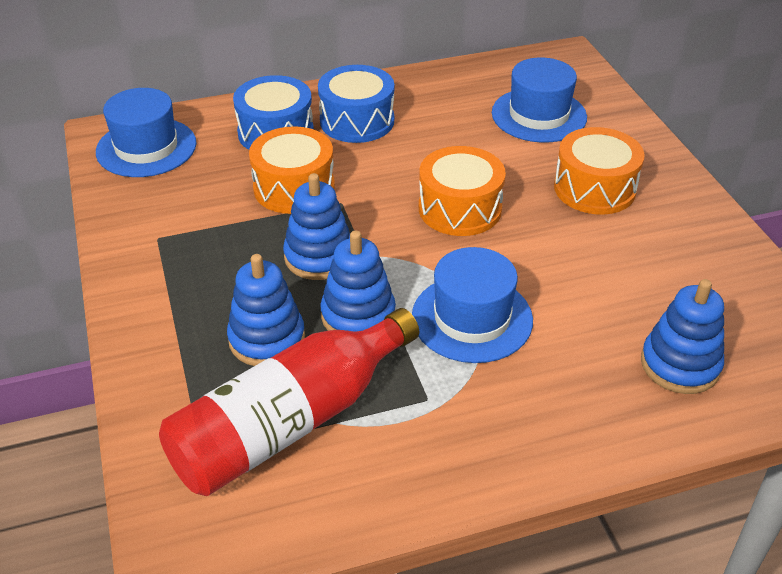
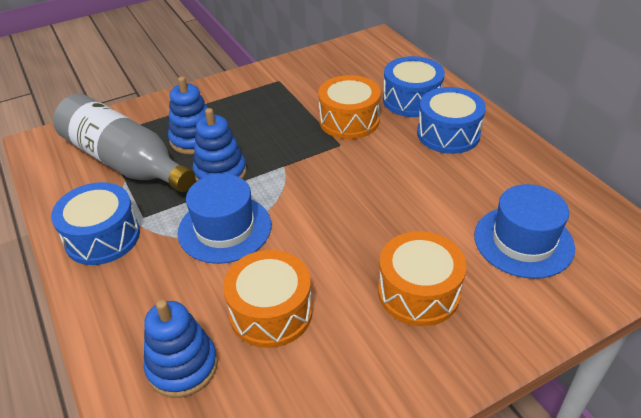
camera: 80 degrees right, 0 degrees up
blue hat [96,88,197,177] -> none
red bottle [159,308,419,496] -> grey bottle [53,94,196,192]
blue stacking toy [283,173,350,280] -> none
orange drum [419,146,506,236] -> orange drum moved to [223,250,312,348]
none -> blue drum [51,182,140,265]

